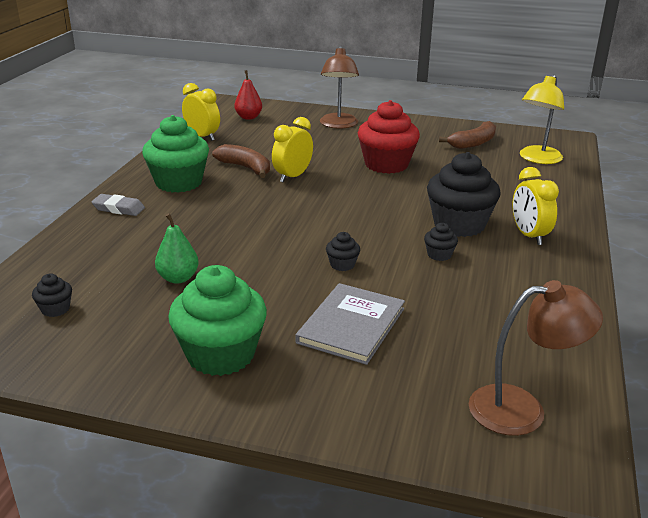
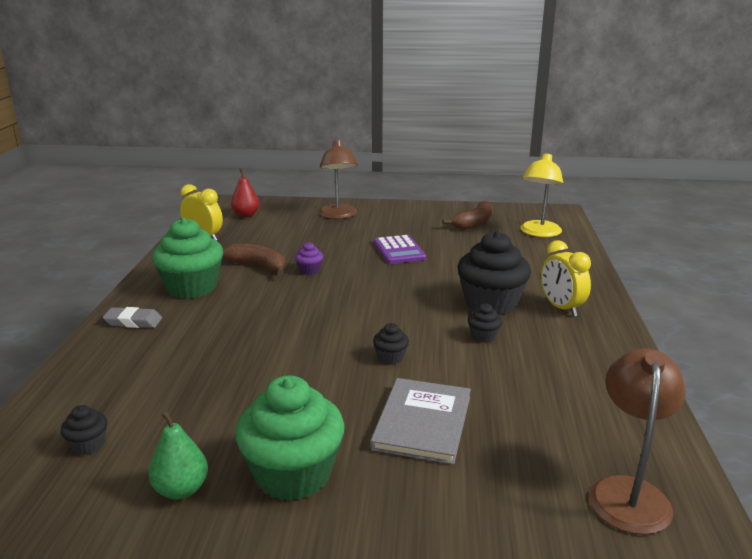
camera: 10 degrees left, 5 degrees down
green pear [155,213,199,284] -> green pear moved to [148,410,208,500]
yellow clock [272,117,313,182] -> purple cupcake [295,242,323,275]
red cupcake [358,100,420,174] -> purple calculator [374,235,426,264]
brown lamp [469,280,603,436] -> brown lamp turned 60 degrees counterclockwise [589,348,686,535]

